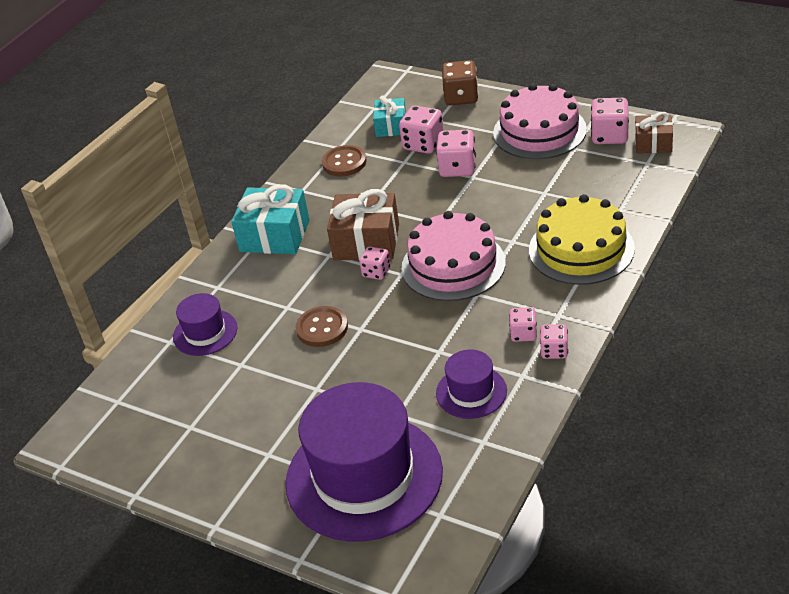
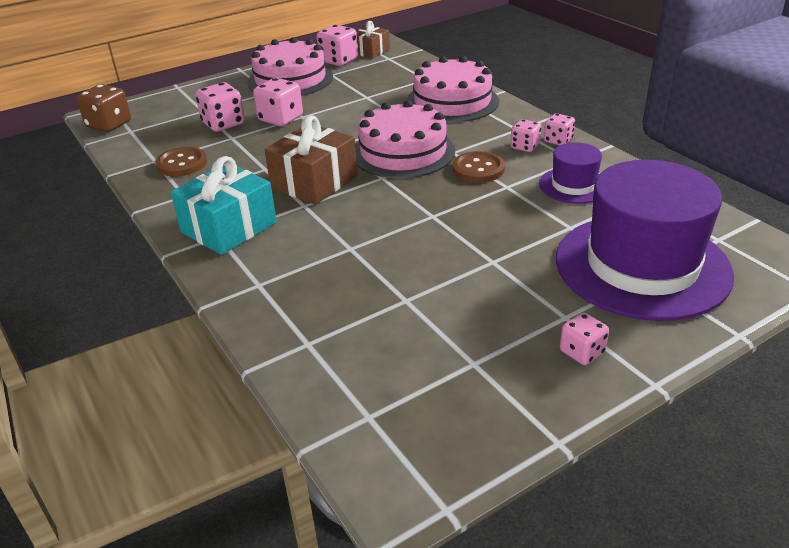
camera: 65 degrees left, 5 degrees down
purple hat [173,293,238,356] -> none
brown button [295,306,348,347] -> brown button moved to [452,151,505,183]
pink dice [359,247,390,280] -> pink dice moved to [560,313,609,365]
turquoise gift [373,95,406,137] -> none
brown dice [442,60,478,105] -> brown dice moved to [76,84,131,132]
yellow cake [529,194,635,285] -> pink cake [407,56,499,123]

